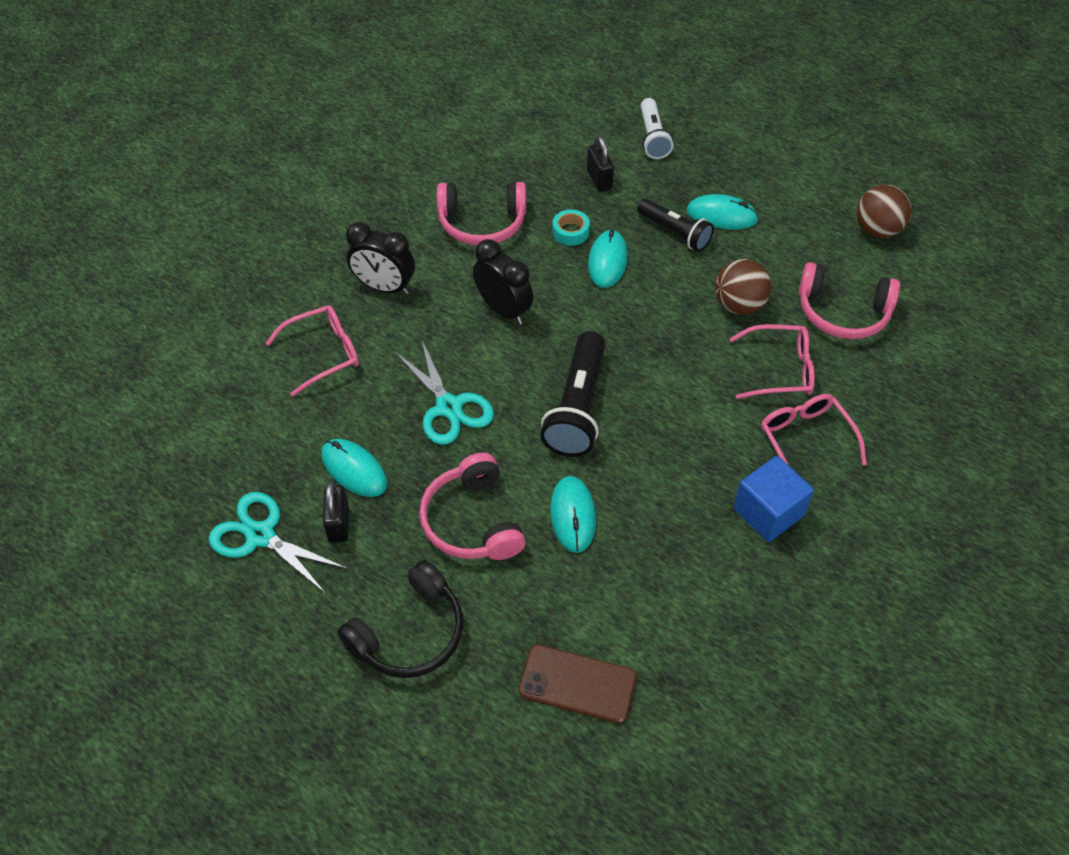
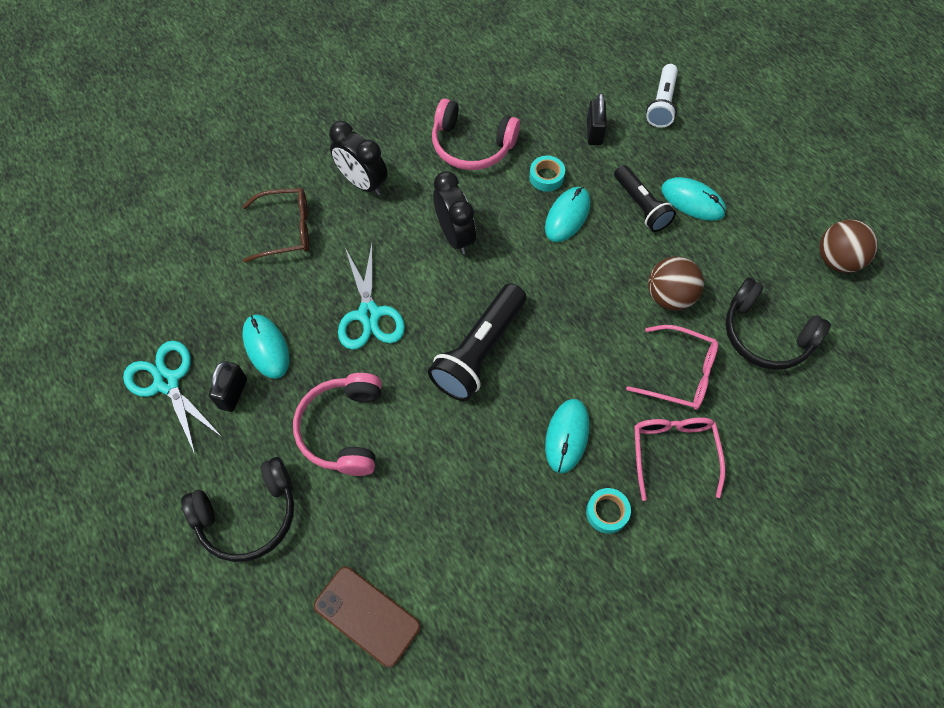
camera: 20 degrees right, 10 degrees up
pink glasses [266,305,359,397] -> brown glasses [243,188,309,263]
turquoise mouse [550,476,596,553] -> turquoise mouse moved to [545,399,589,473]
blue cube [733,456,814,542] -> turquoise tape [586,488,631,534]
pink headphones [799,262,900,339] -> black headphones [725,278,831,370]

